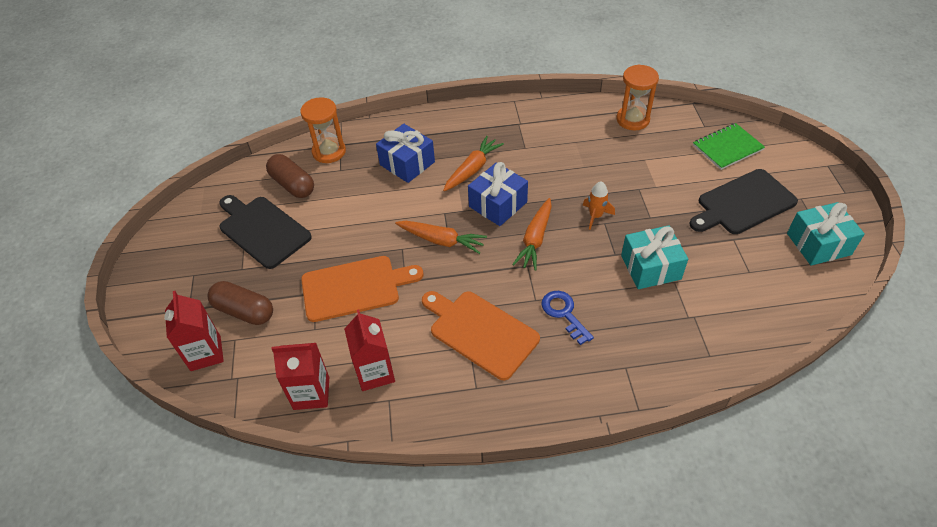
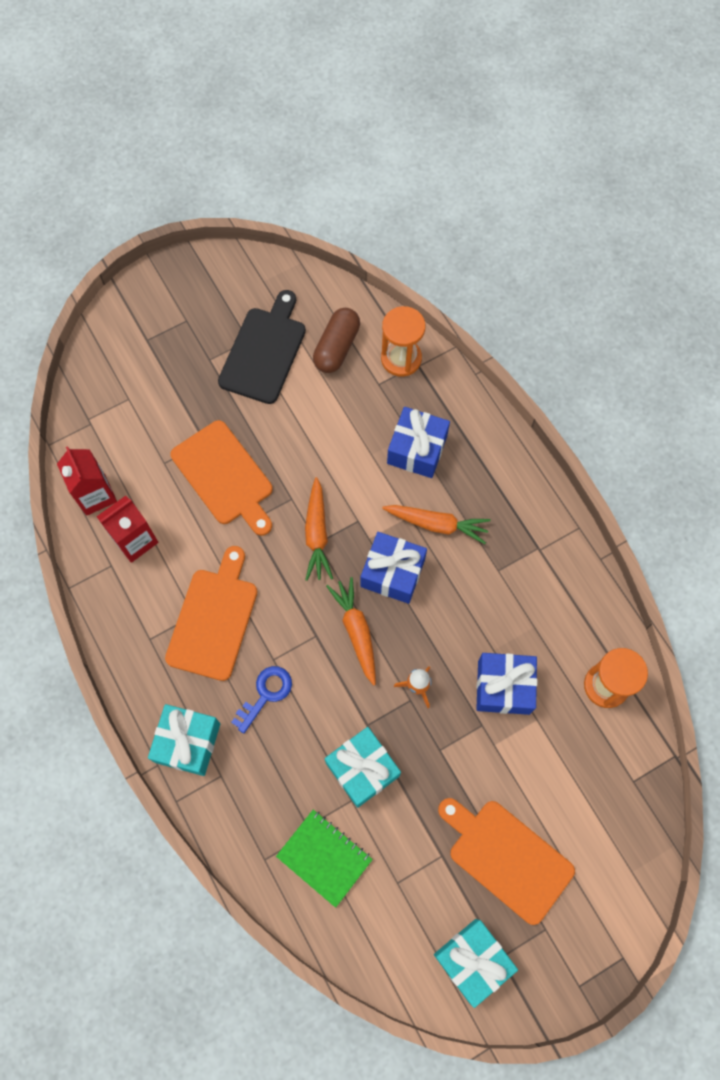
camera: 65 degrees right, 20 degrees up
red carton [164,291,224,371] -> none
brown capsule [208,281,273,325] -> none
orange carrot [512,198,552,271] -> orange carrot turned 75 degrees clockwise [326,577,376,686]
black cutting board [689,169,798,234] -> orange cutting board [438,798,575,925]
green notebook [693,123,765,170] -> green notebook moved to [276,810,373,908]
none -> turquoise gift [148,704,220,776]
none -> blue gift [476,653,537,715]

